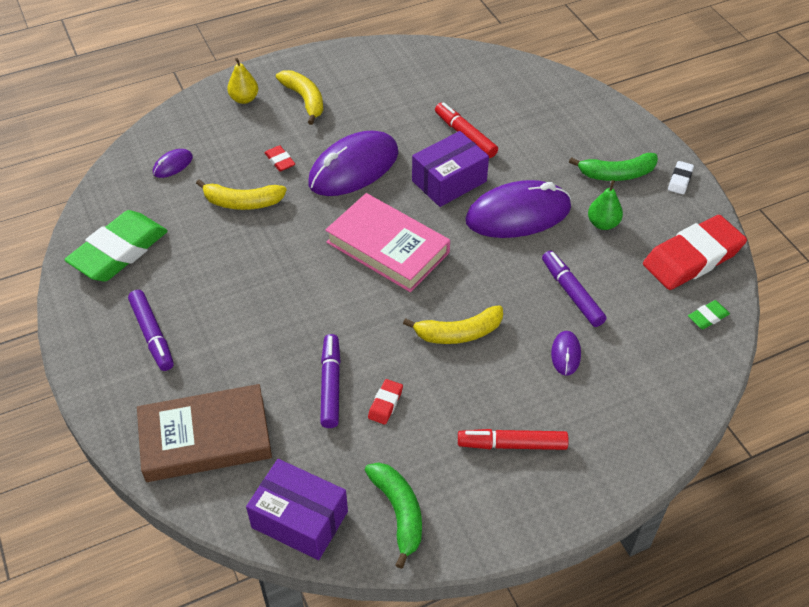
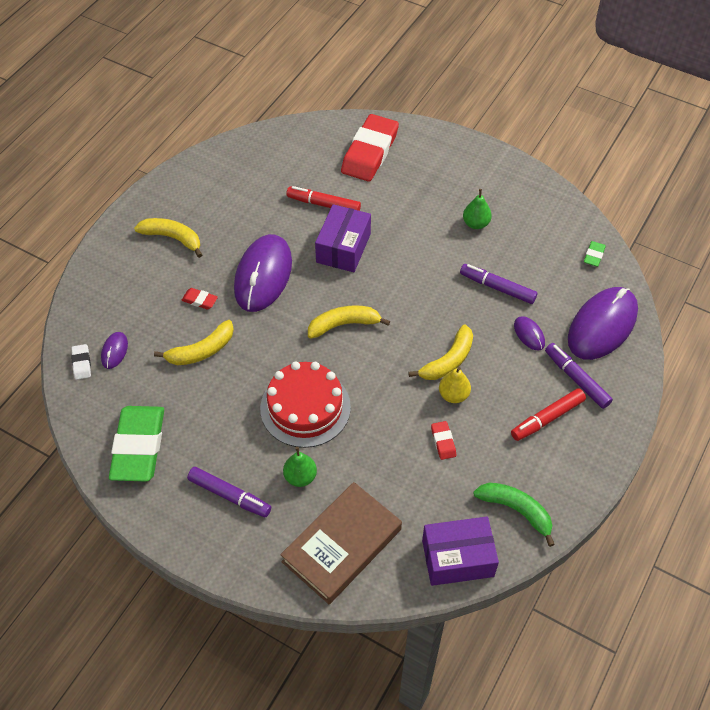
camera: 35 degrees left, 5 degrees up
yellow pear [227,58,258,104] -> yellow pear moved to [439,367,471,403]
purple marker [320,334,341,428] -> purple marker moved to [545,343,613,409]
pink book [325,193,450,292] -> yellow banana [308,305,390,339]
purple mouse [465,180,571,238] -> purple mouse moved to [568,287,638,360]
green banana [569,153,658,181] -> none
red eraser [643,215,747,290] -> red eraser moved to [341,114,399,182]
white eraser [668,161,694,194] -> white eraser moved to [71,344,91,380]
none -> red cake [260,361,351,448]
none -> green pear [283,447,317,487]

